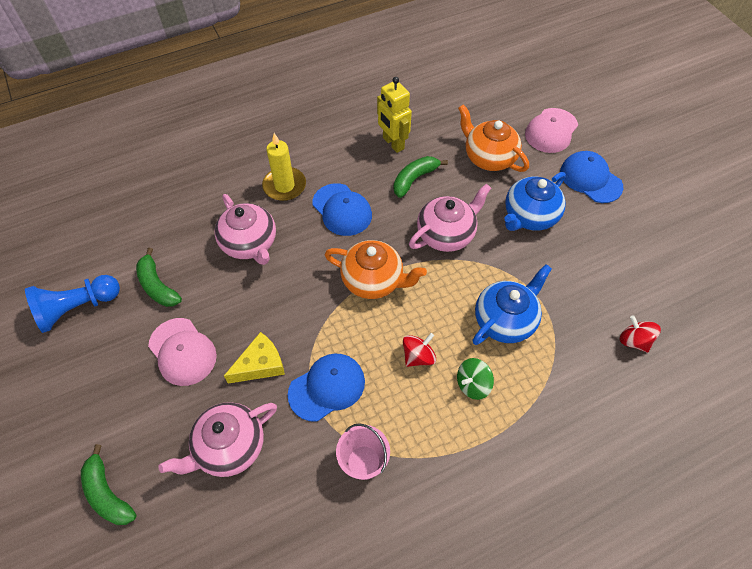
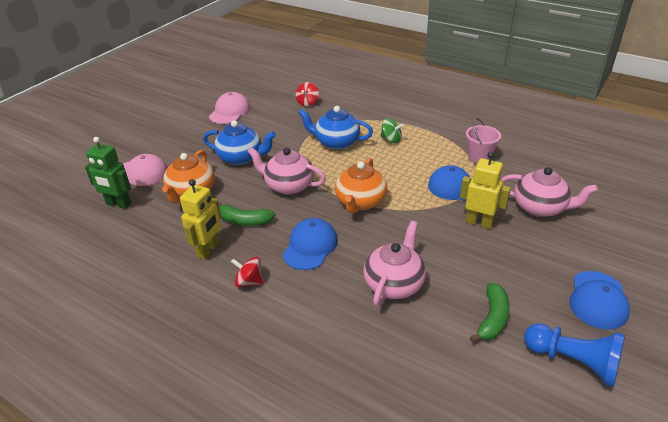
camera: 120 degrees left, 20 degrees down
green banana [81,444,137,525] -> none
pink cap [148,318,217,386] -> pink cap moved to [209,92,250,124]
yellow cheese [224,332,285,384] -> yellow robot [460,152,511,229]
yellow candle [262,133,306,201] -> none
orange teapot [324,240,427,299] -> orange teapot turned 150 degrees counterclockwise [335,158,387,214]
red spinning top [403,333,436,367] -> red spinning top moved to [231,257,264,287]
blue cap [560,151,623,203] -> blue cap moved to [569,271,630,330]
none -> green robot [85,137,131,209]

